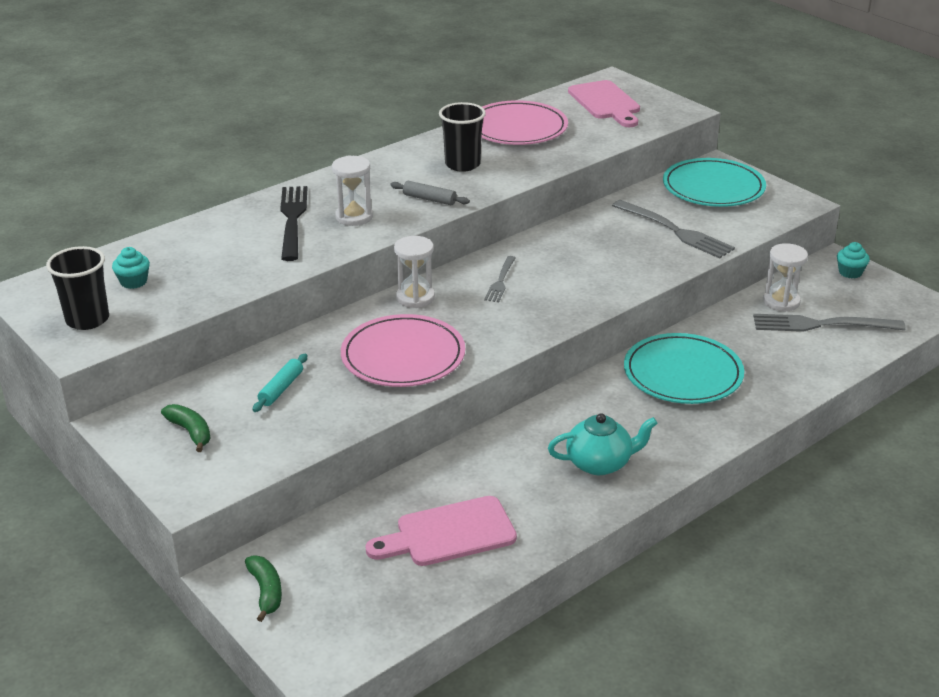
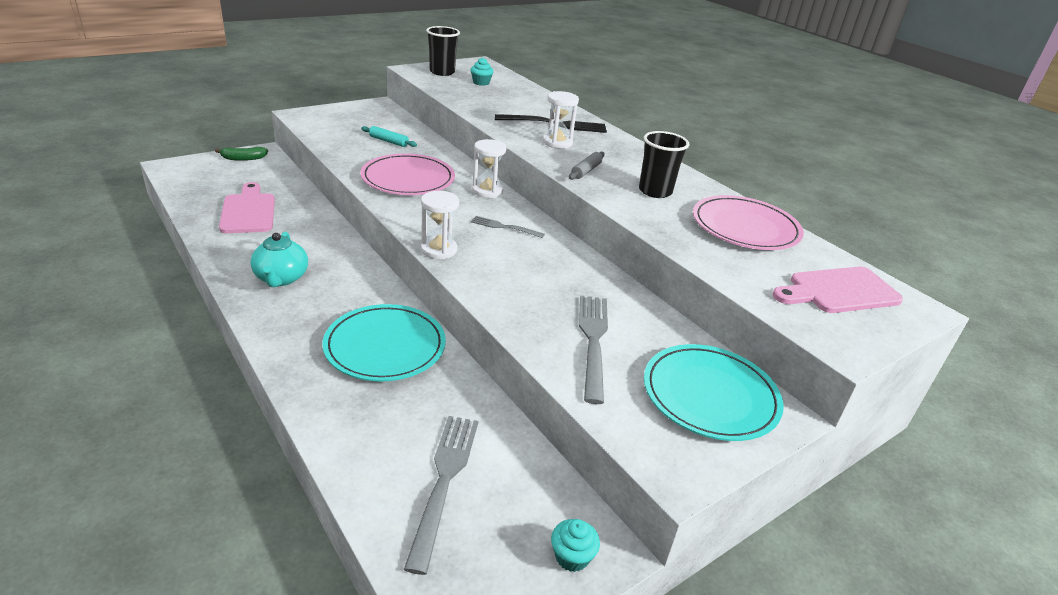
camera: 90 degrees right, 0 degrees up
green banana [161,404,211,452] -> none
grey fork [612,200,735,259] -> grey fork turned 135 degrees clockwise [579,295,608,404]
white hourglass [763,243,808,312] -> white hourglass moved to [421,191,459,259]

